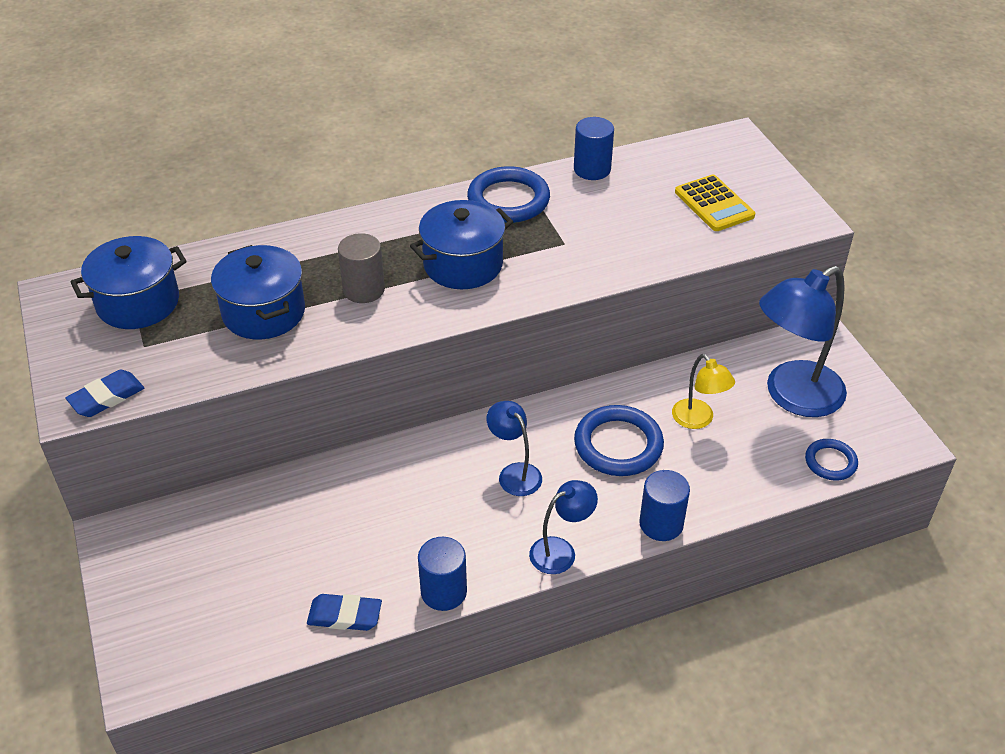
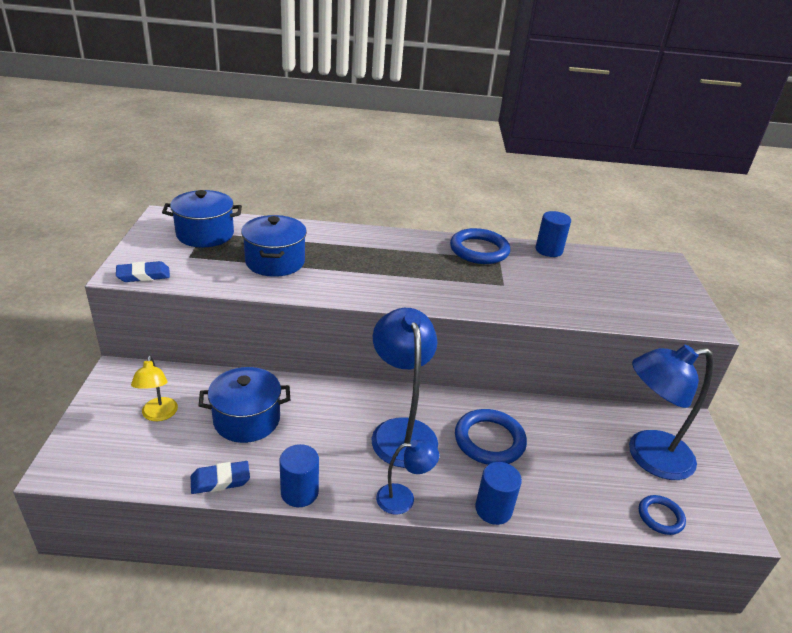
camera: 20 degrees right, 10 degrees down
blue eraser [307,594,382,631] -> blue eraser turned 45 degrees counterclockwise [191,461,250,494]
grey cylinder [338,233,385,303] -> none
blue pot [410,200,514,289] -> blue pot moved to [199,367,290,443]
blue lamp [487,401,542,496] -> blue lamp [371,308,438,468], size x1.93
yellow lamp [672,354,735,429] -> yellow lamp moved to [131,356,178,421]
yellow calculator [675,174,755,231] -> none

